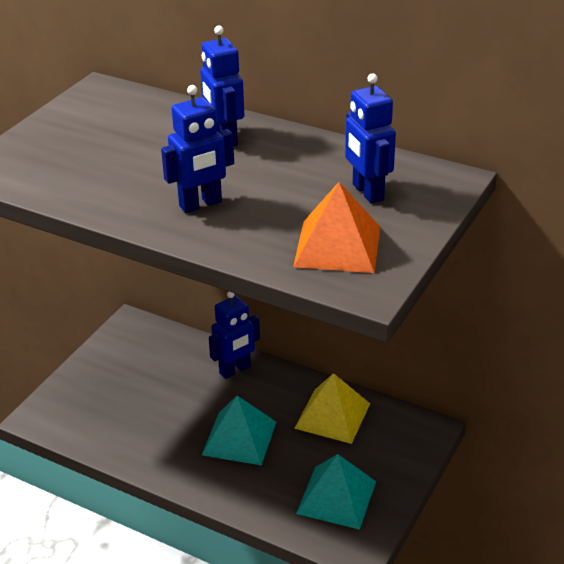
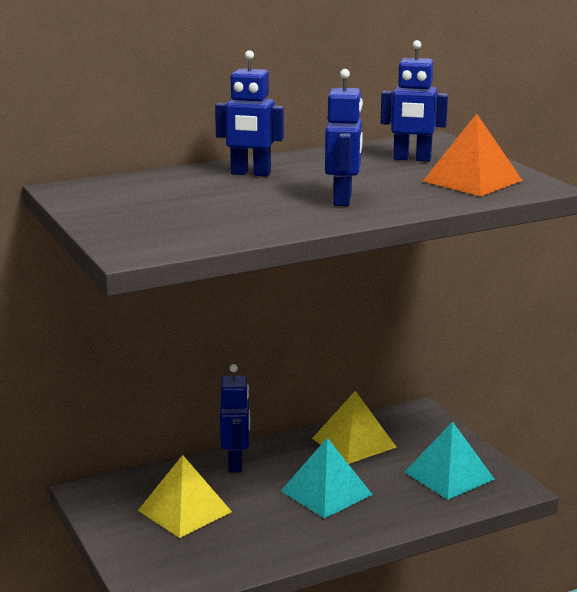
camera: 55 degrees left, 15 degrees down
none -> yellow pyramid [138,455,232,538]

